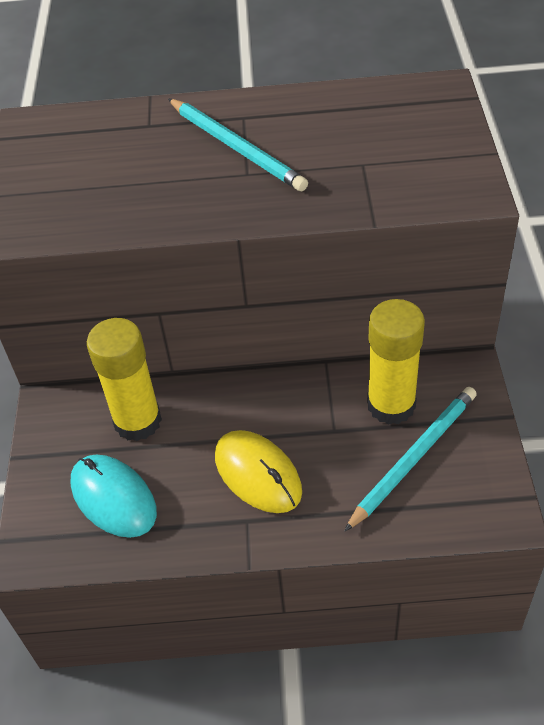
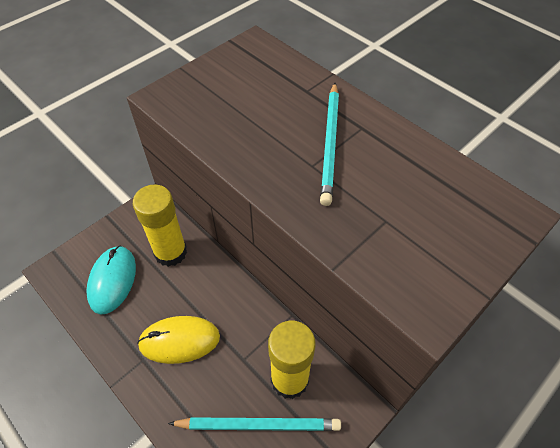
camera: 45 degrees right, 5 degrees up
yellow mouse [215,430,302,513] -> yellow mouse turned 75 degrees clockwise [137,316,220,364]

